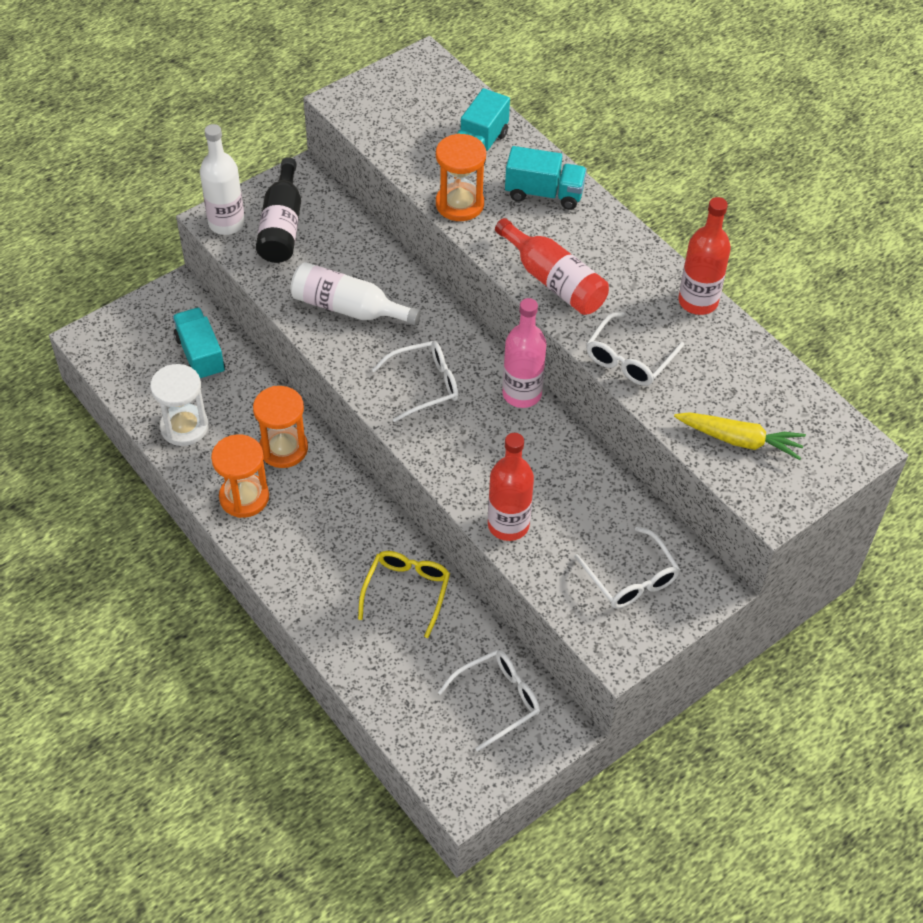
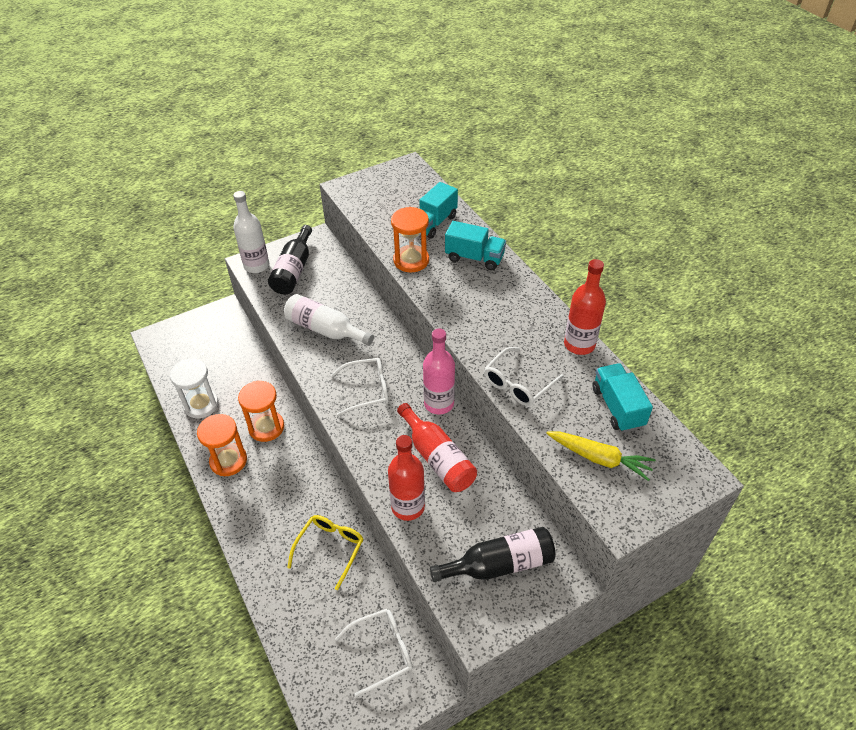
camera: 10 degrees right, 5 degrees down
turquoise truck [173,308,225,381] -> turquoise truck moved to [592,363,653,432]
red bottle [495,218,609,315] -> red bottle moved to [397,403,477,492]
white glasses [574,526,680,609] -> black bottle [430,527,556,582]

